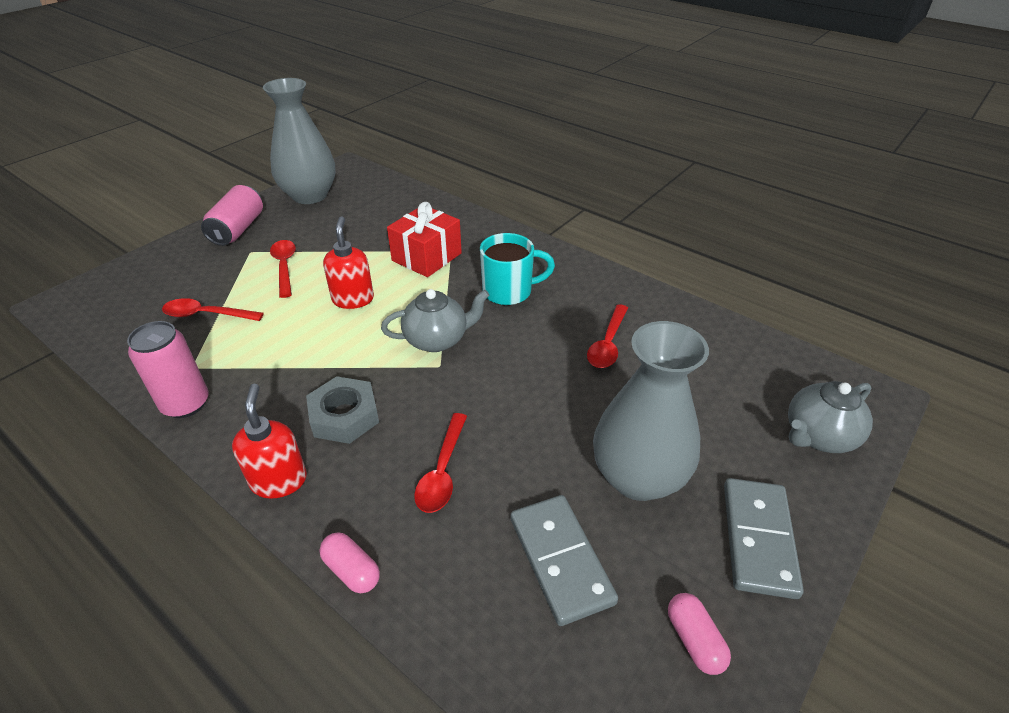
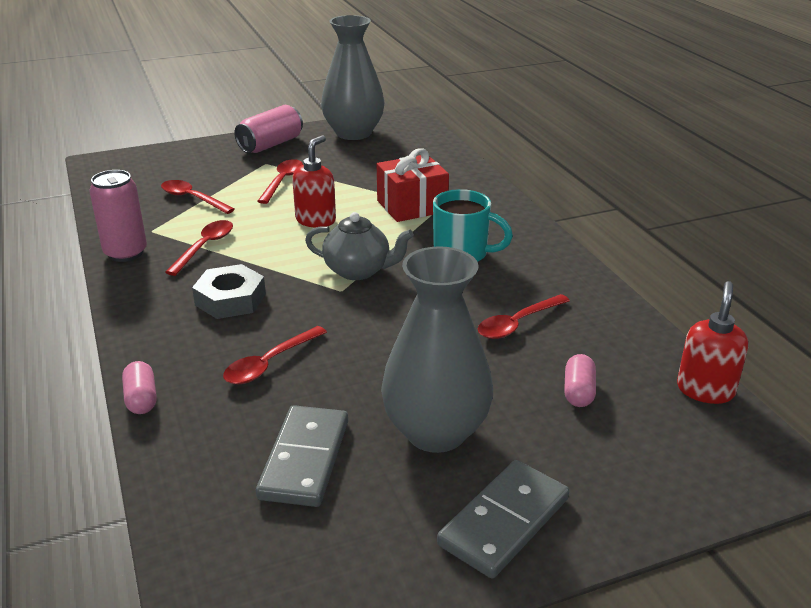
camera: 30 degrees right, 10 degrees down
red soap dispenser [232,384,307,499] -> red soap dispenser moved to [677,281,749,404]
pink capsule [668,593,731,675] -> pink capsule moved to [564,354,596,407]
grey teapot [788,381,873,453] -> none
none -> red spoon [165,220,233,276]

